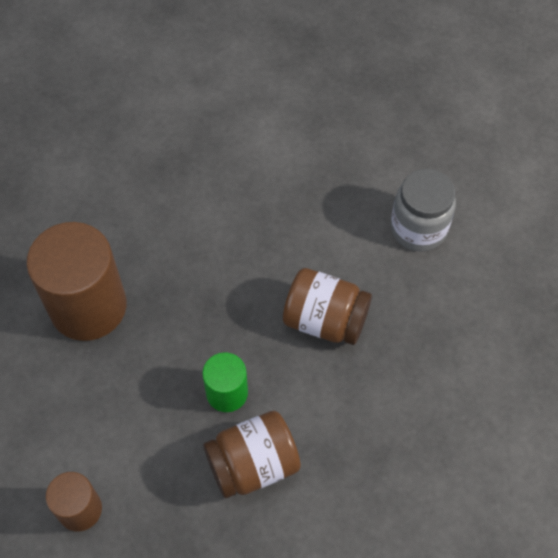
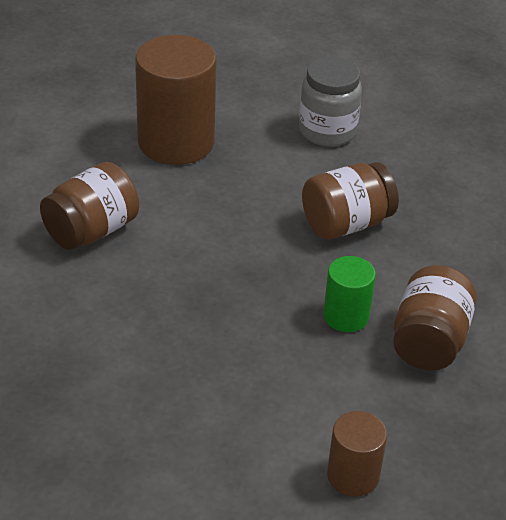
camera: 50 degrees left, 20 degrees down
brown cylinder [26,222,127,341] -> brown cylinder moved to [135,35,216,165]
none -> brown jar [40,162,139,250]

